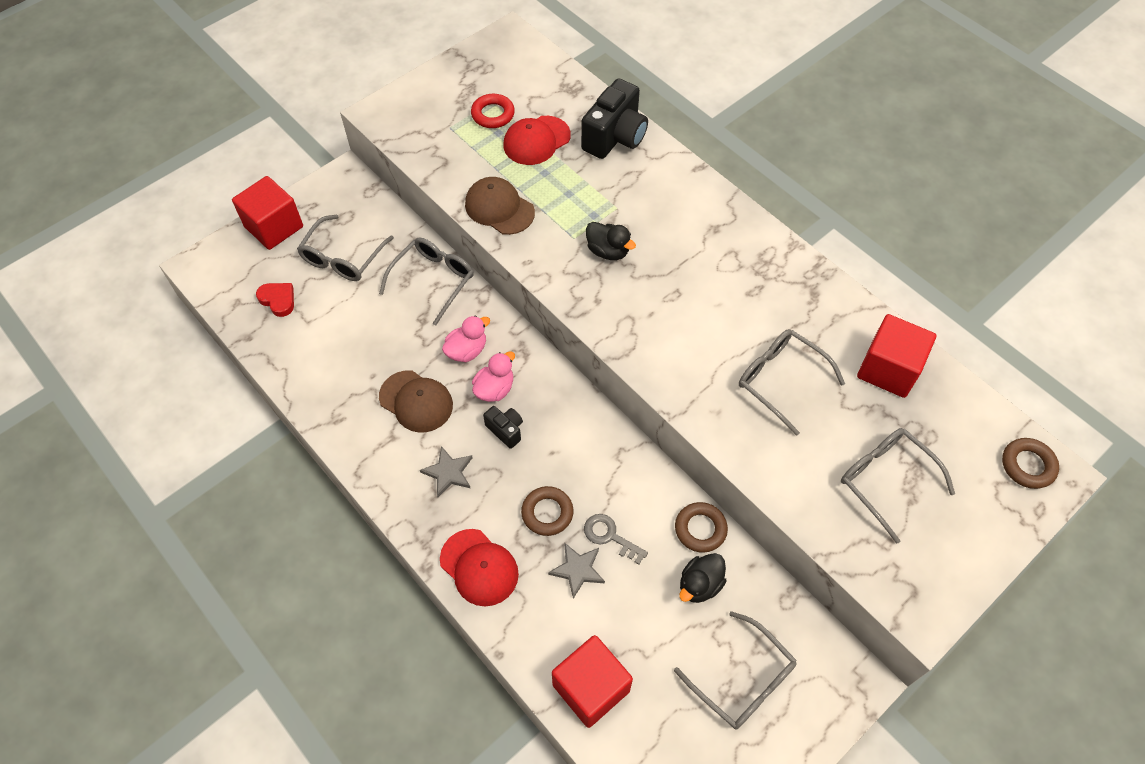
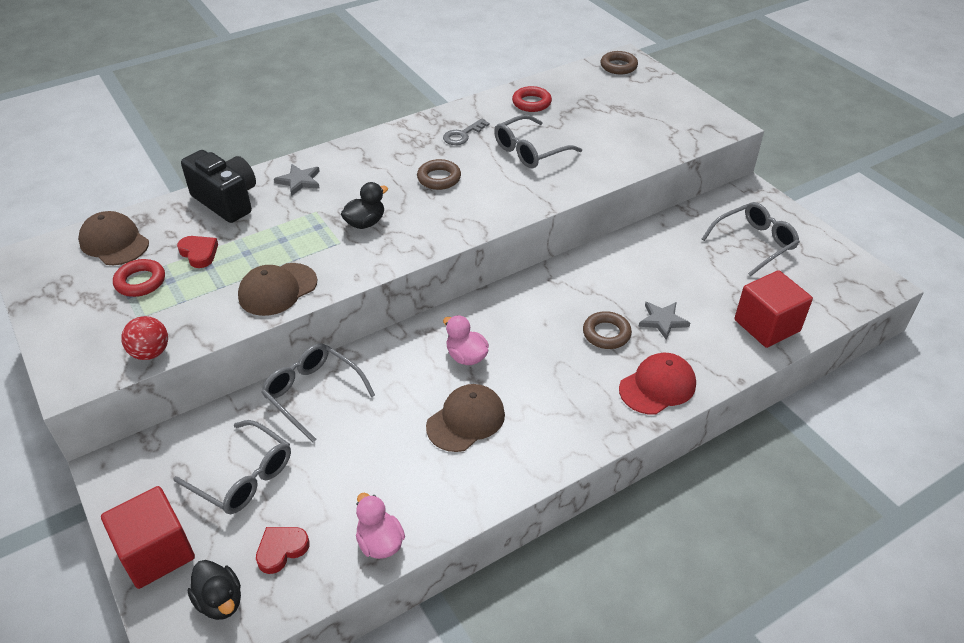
camera: 80 degrees left, 15 degrees down
grey star [420,446,473,497] -> grey star moved to [274,164,320,196]
pink duck [442,316,490,362] -> pink duck moved to [356,493,405,559]
black camera [483,406,523,449] -> none
red cap [503,116,571,165] -> red heart [177,236,218,268]
grey key [584,514,648,564] -> grey key moved to [443,118,490,145]
brown ring [675,502,728,553] -> brown ring moved to [417,159,461,190]
black duck [679,553,727,603] -> black duck moved to [187,560,241,620]
grey glasses [841,428,955,544] -> none
red cube [857,314,936,398] -> red ring [512,86,552,112]
none -> brown cap [78,211,149,265]
none -> red ball [121,316,168,360]

